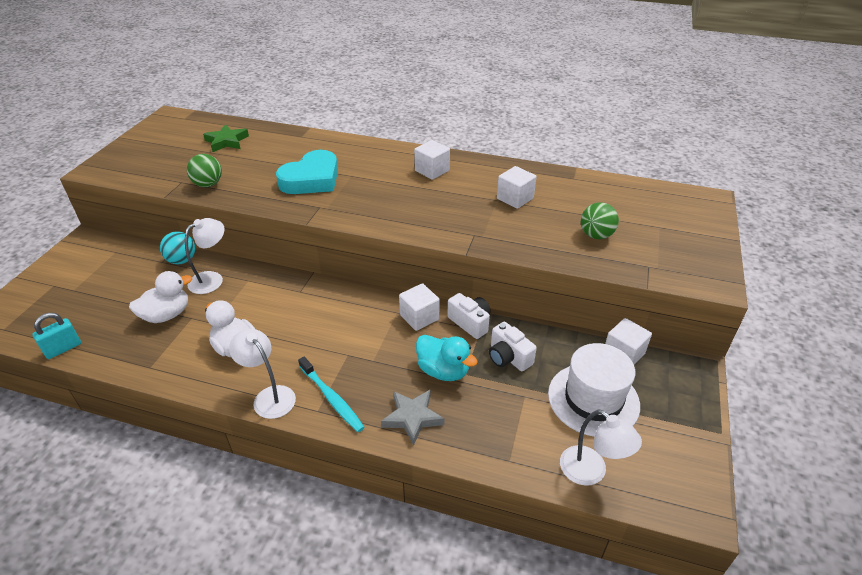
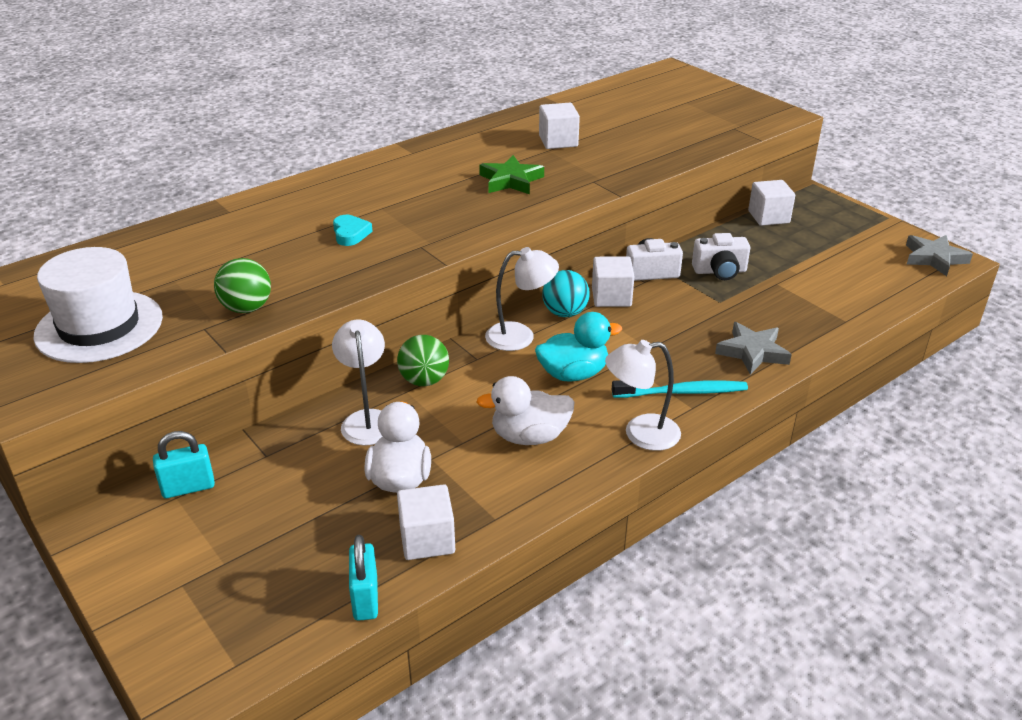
camera: 55 degrees left, 5 degrees down
turquoise ball [160,231,195,264] -> turquoise ball moved to [542,270,590,317]
green star [203,124,249,152] -> green star moved to [479,155,544,194]
turquoise heart [276,150,338,194] -> turquoise heart [333,215,373,246], size x0.45
white cube [414,140,450,180] -> white cube moved to [397,484,455,560]
turquoise duck [416,335,478,381] -> turquoise duck moved to [535,312,622,382]
white hat [548,343,640,437] -> white hat moved to [33,247,163,363]
white lamp [560,409,642,486] -> white lamp moved to [485,247,559,351]
green ball [581,202,619,239] -> green ball moved to [397,335,449,386]
none -> turquoise padlock [153,431,215,498]
none -> grey star [906,235,973,276]

